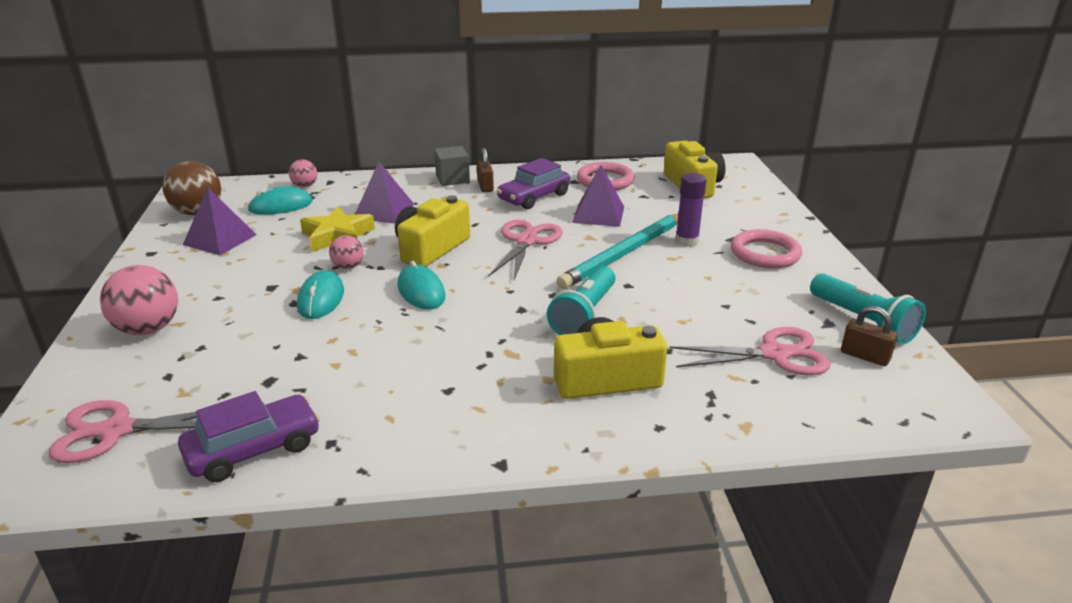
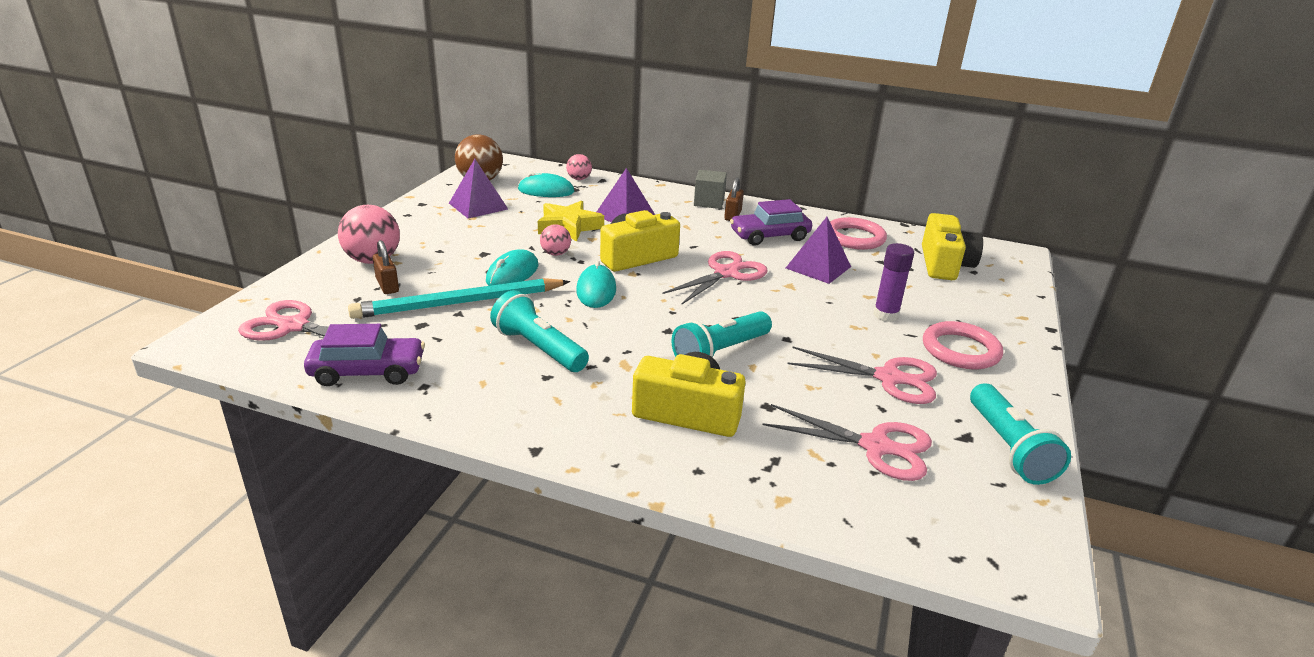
camera: 25 degrees right, 0 degrees up
turquoise pencil [556,213,679,289] -> turquoise pencil moved to [348,278,570,319]
brown padlock [841,306,898,366] -> brown padlock moved to [373,240,399,294]
none -> turquoise flashlight [490,290,589,372]
none -> pink scissors [787,347,937,404]

